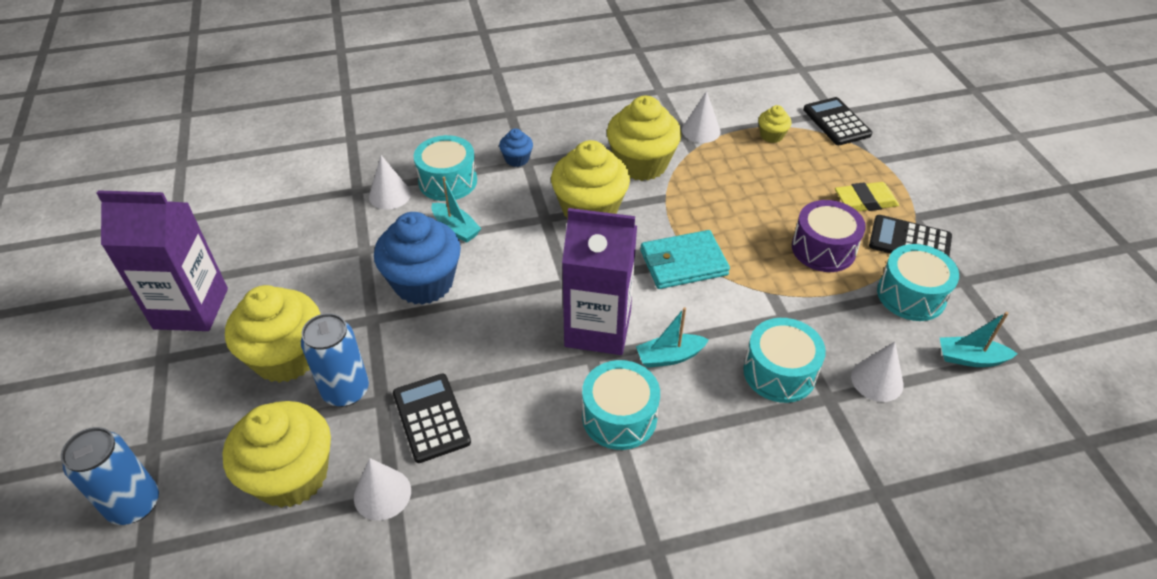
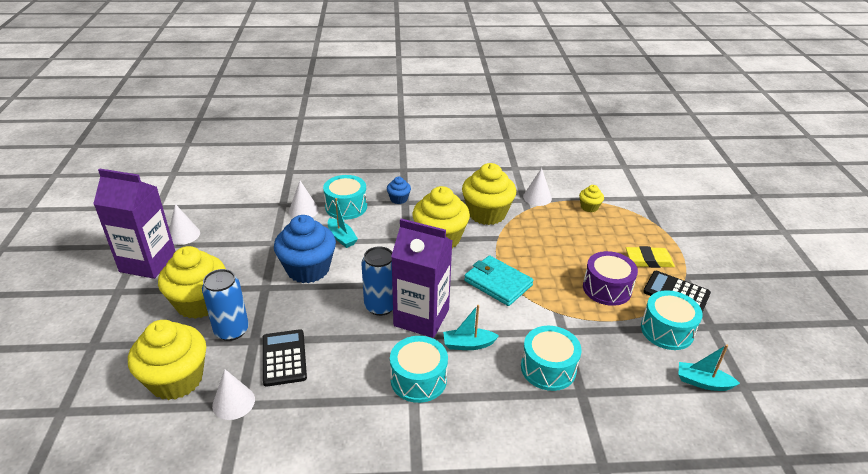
camera: 10 degrees right, 10 degrees down
blue can [61,427,159,525] -> blue can moved to [362,246,393,316]
turquoise wallet [640,230,730,289] -> turquoise wallet turned 45 degrees clockwise [464,255,533,306]
black calculator [803,97,872,145] -> none
white cone [851,342,904,402] -> white cone moved to [169,204,200,245]

